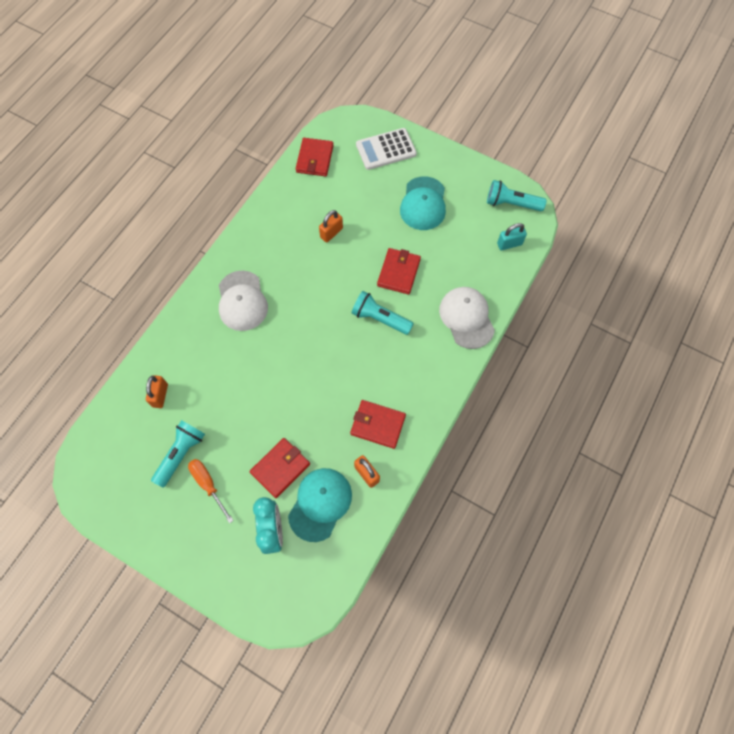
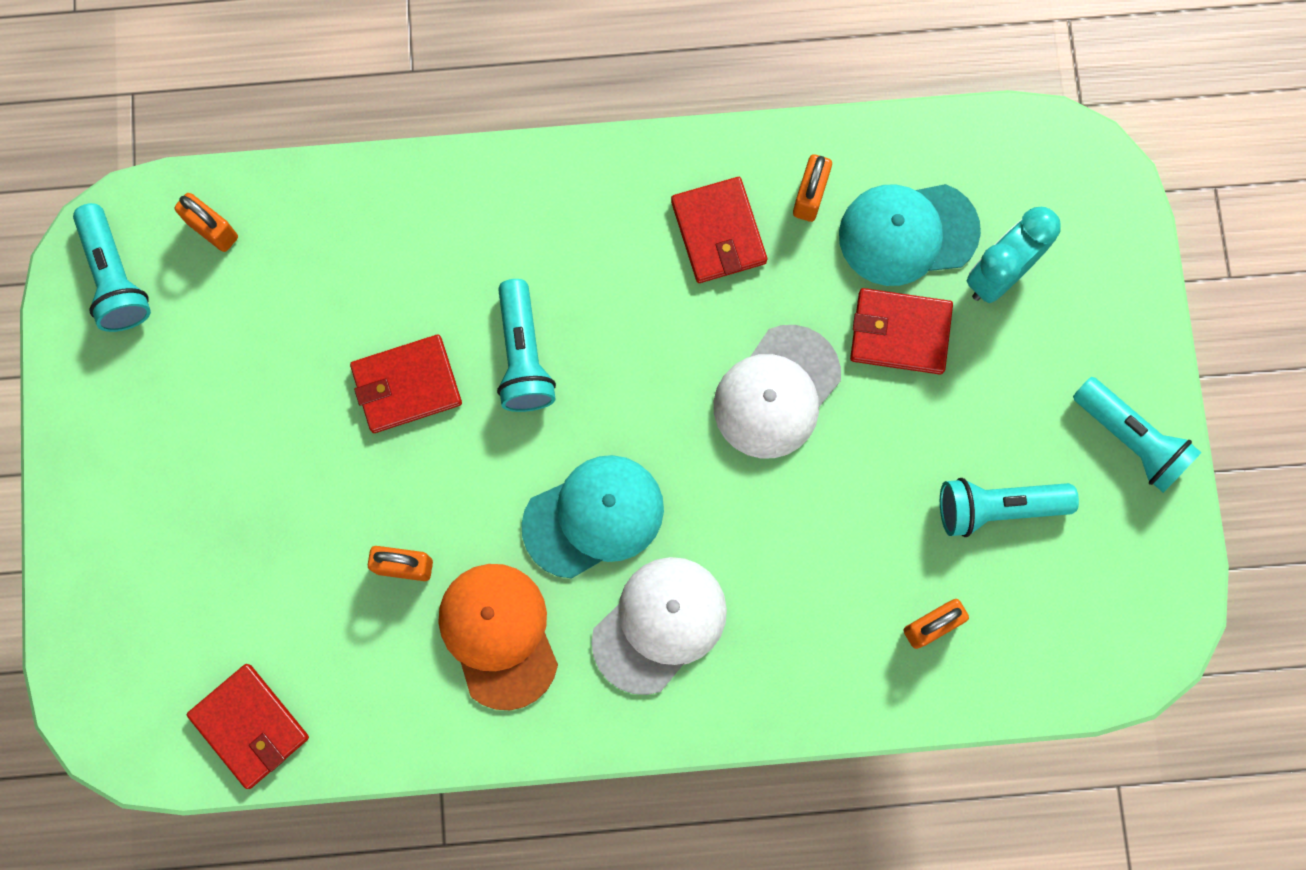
camera: 125 degrees left, 10 degrees up
orange screwdriver [188,459,234,523] -> none
red wallet [296,138,334,176] -> red wallet turned 75 degrees clockwise [187,664,309,789]
white calculator [356,128,417,170] -> none
turquoise cap [400,176,446,230] -> turquoise cap moved to [521,455,664,579]
white cap [439,287,495,349] -> white cap moved to [714,325,841,458]
turquoise padlock [497,223,527,250] -> orange padlock [174,193,238,252]
none -> orange cap [438,564,558,710]
none -> turquoise flashlight [1073,377,1202,493]

